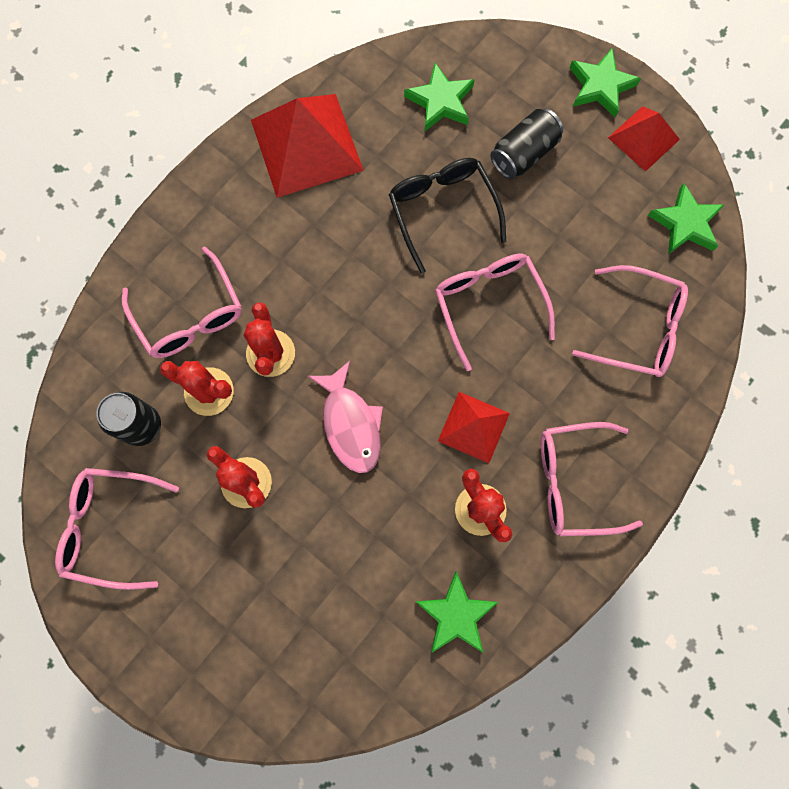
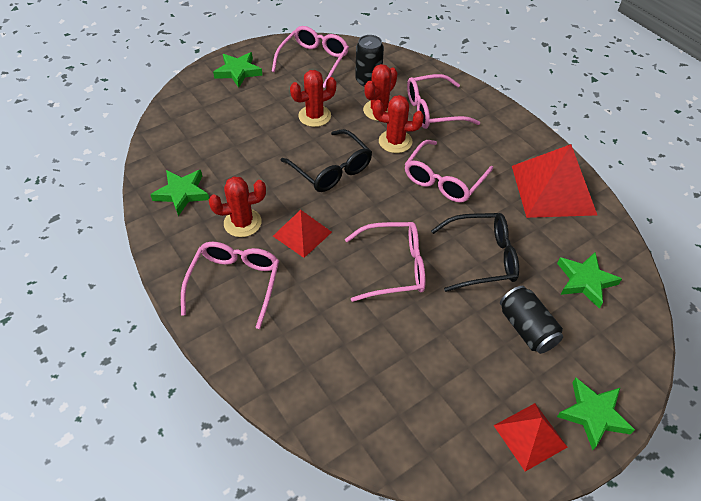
camera: 105 degrees right, 25 degrees down
pink fish [308,361,383,473] -> black glasses [281,129,372,192]
pink glasses [572,265,688,377] -> pink glasses moved to [405,140,493,203]
green star [648,183,725,254] -> green star moved to [213,52,263,88]

